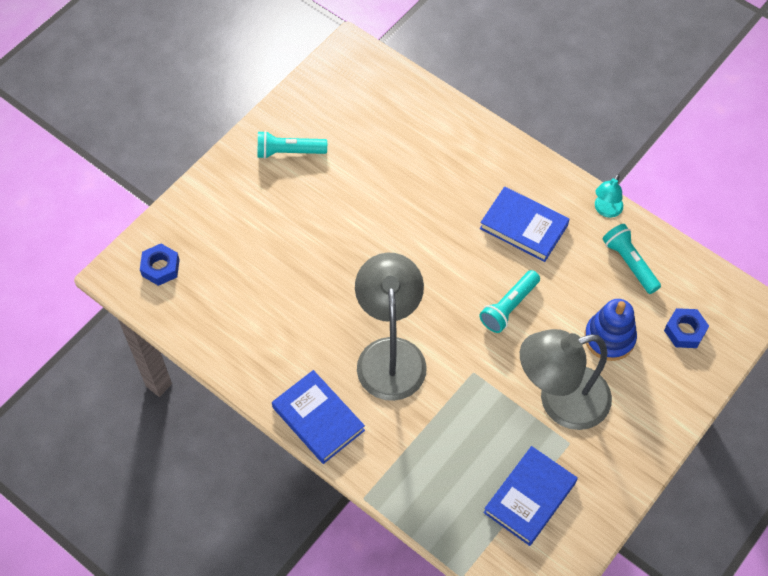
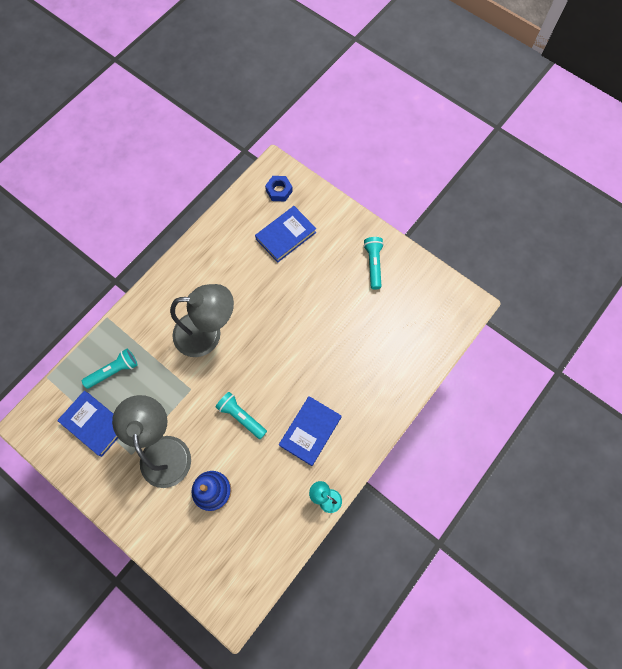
camera: 90 degrees right, 10 degrees up
blue book [272,370,365,464] -> blue book moved to [255,206,316,263]
turquoise flashlight [603,224,661,294] -> turquoise flashlight moved to [82,349,138,389]
blue nut [664,308,709,348] -> none

